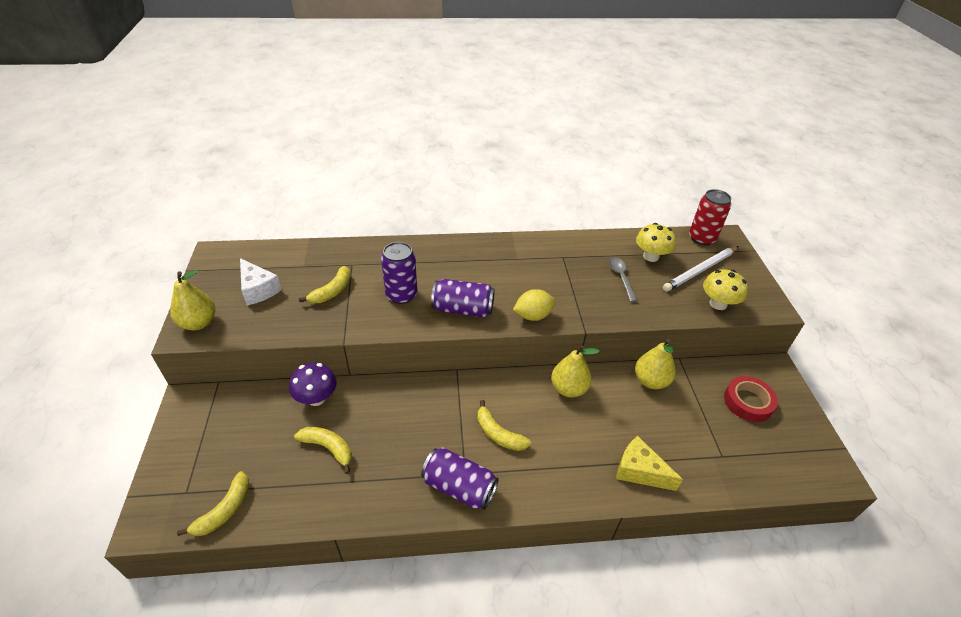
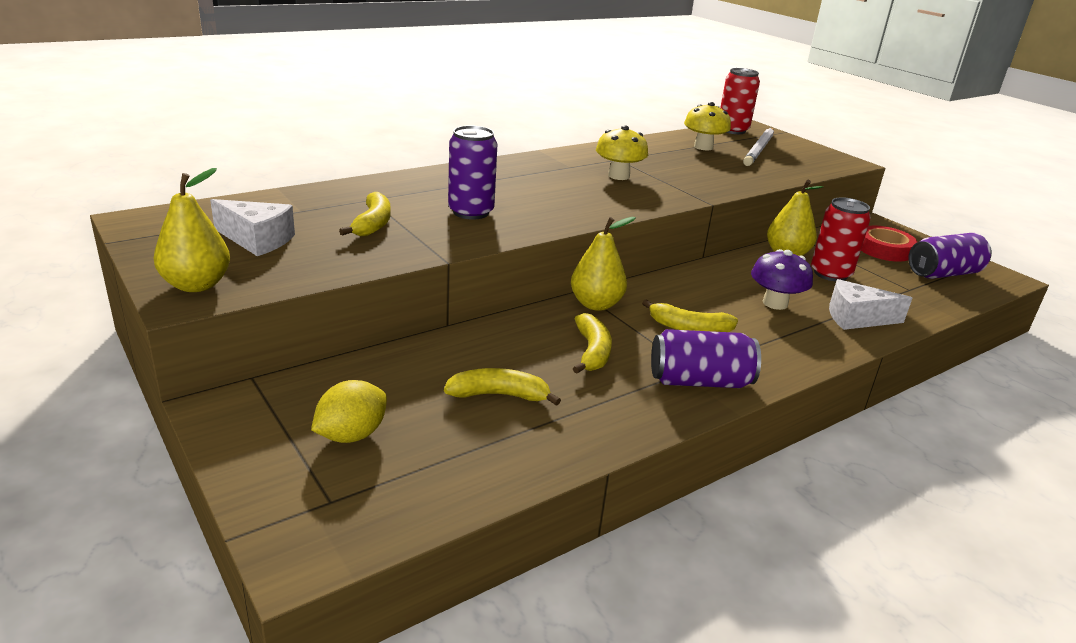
camera: 30 degrees left, 15 degrees down
yellow banana [177,471,249,536] -> yellow banana moved to [573,313,612,374]
purple mushroom [289,362,337,406] -> purple mushroom moved to [751,249,813,310]
purple can [431,279,495,317] -> purple can moved to [908,233,992,279]
yellow lemon [513,289,555,321] -> yellow lemon moved to [311,380,387,443]
yellow pear [551,345,600,398] -> yellow pear moved to [571,217,636,311]
grey spoon [609,257,638,302] -> none
yellow cheese [616,436,683,491] -> white cheese [829,279,912,330]
yellow mushroom [703,269,748,310] -> yellow mushroom moved to [596,125,648,180]
none -> red can [811,197,871,281]

